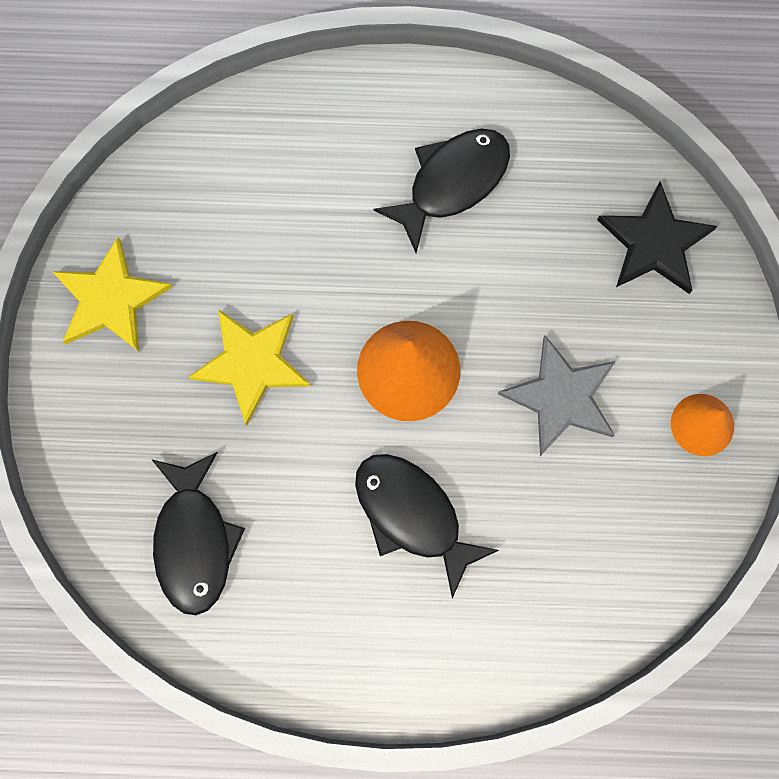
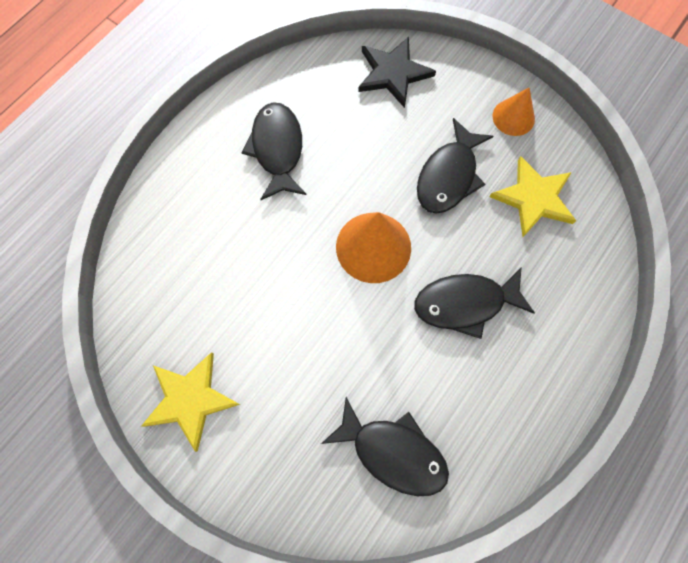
camera: 55 degrees left, 5 degrees down
yellow star [189,309,311,426] -> yellow star moved to [489,156,576,237]
grey star [498,336,616,456] -> black fish [417,118,494,214]

